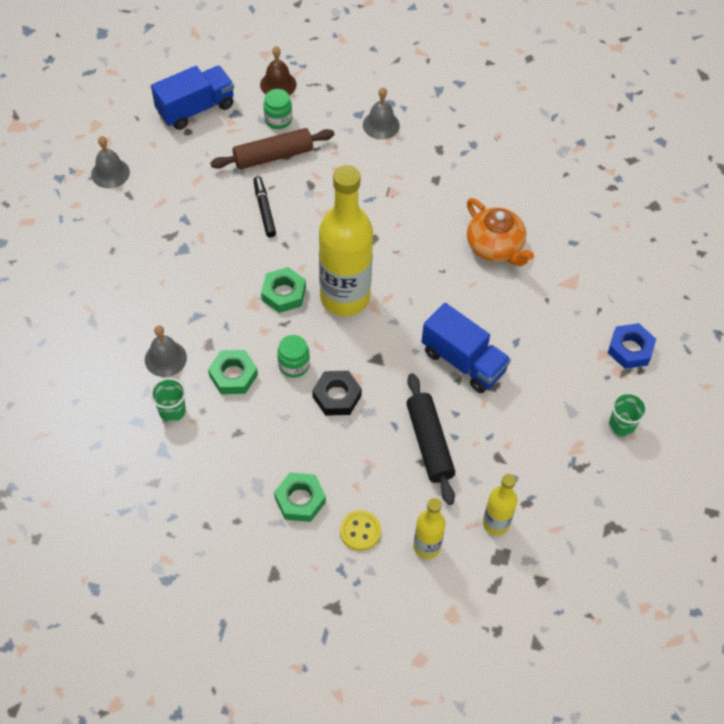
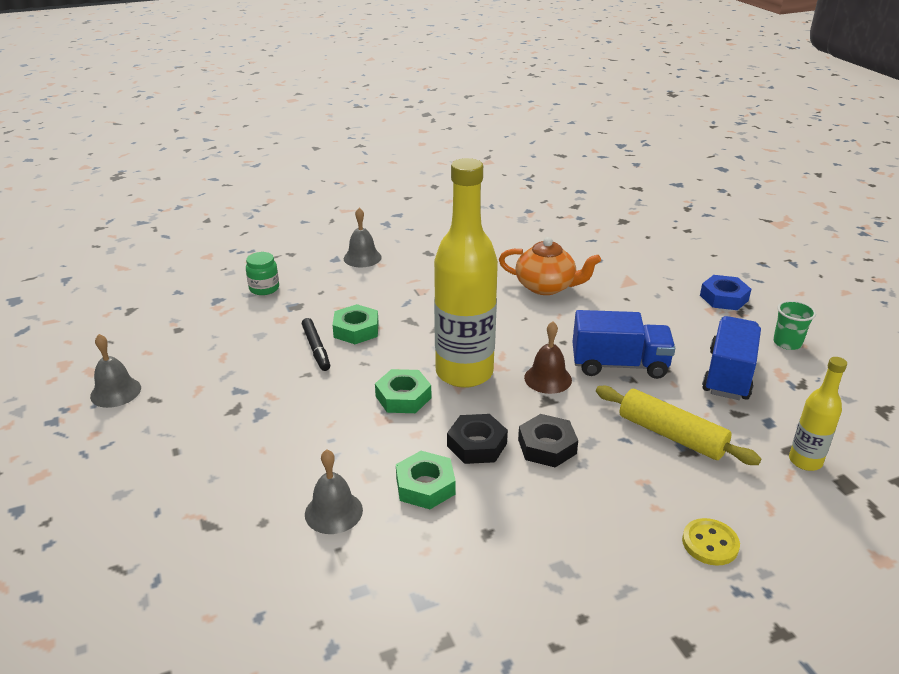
camera: 35 degrees left, 25 degrees down
green cup [150,378,186,422] -> none
blue truck [151,66,234,130] -> blue truck moved to [702,316,761,400]
brown rolling pin [210,128,334,170] -> none
black marker [253,176,276,237] -> black marker turned 150 degrees counterclockwise [302,318,330,371]
brown bell [260,46,297,95] -> brown bell moved to [524,322,572,394]
green nut [274,472,326,522] -> green nut moved to [333,304,379,344]
green jar [277,335,310,378] -> black nut [447,414,508,464]
black rolling pin [406,373,455,505] -> yellow rolling pin [596,386,761,465]
yellow bottle [414,498,446,559] -> none

